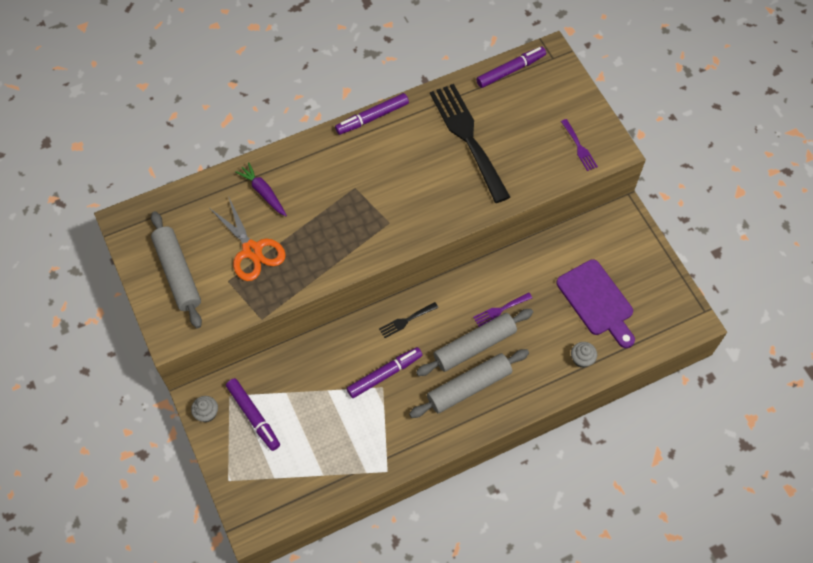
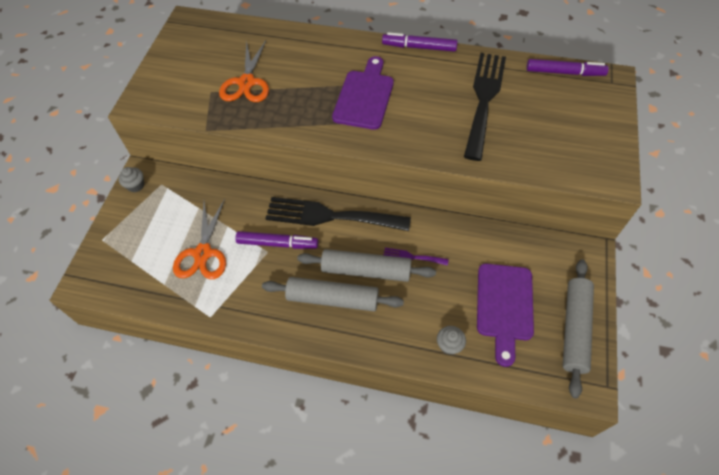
camera: 40 degrees right, 5 degrees down
grey rolling pin [151,211,202,328] -> grey rolling pin moved to [563,259,594,399]
purple marker [226,378,280,451] -> none
purple carrot [236,162,287,216] -> none
black fork [379,302,438,338] -> black fork [265,197,411,231], size x2.33
purple fork [561,119,598,171] -> none
none -> orange scissors [173,199,226,279]
none -> purple cutting board [332,56,394,130]

